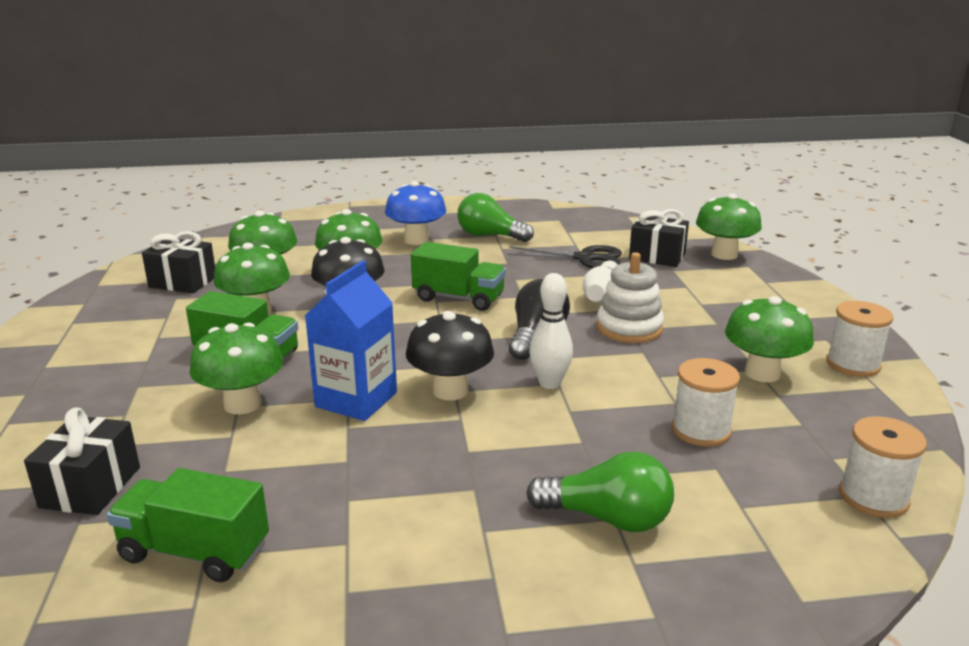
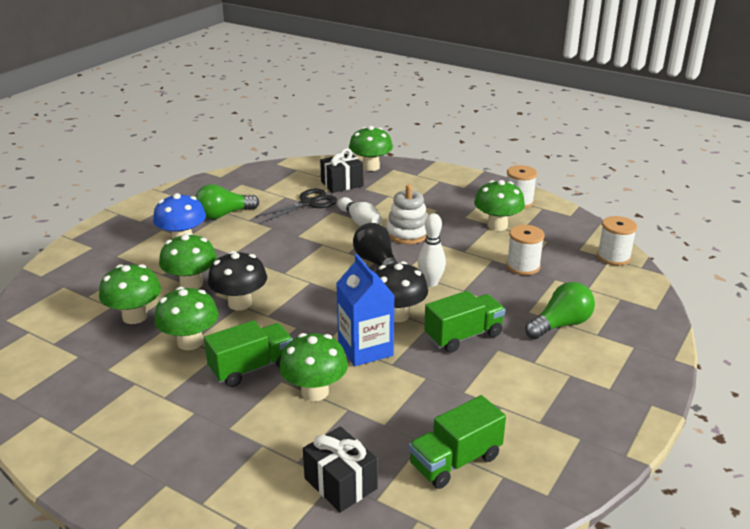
camera: 50 degrees left, 5 degrees up
black gift [142,231,215,293] -> none
green truck [411,242,506,311] -> green truck moved to [424,291,505,353]

